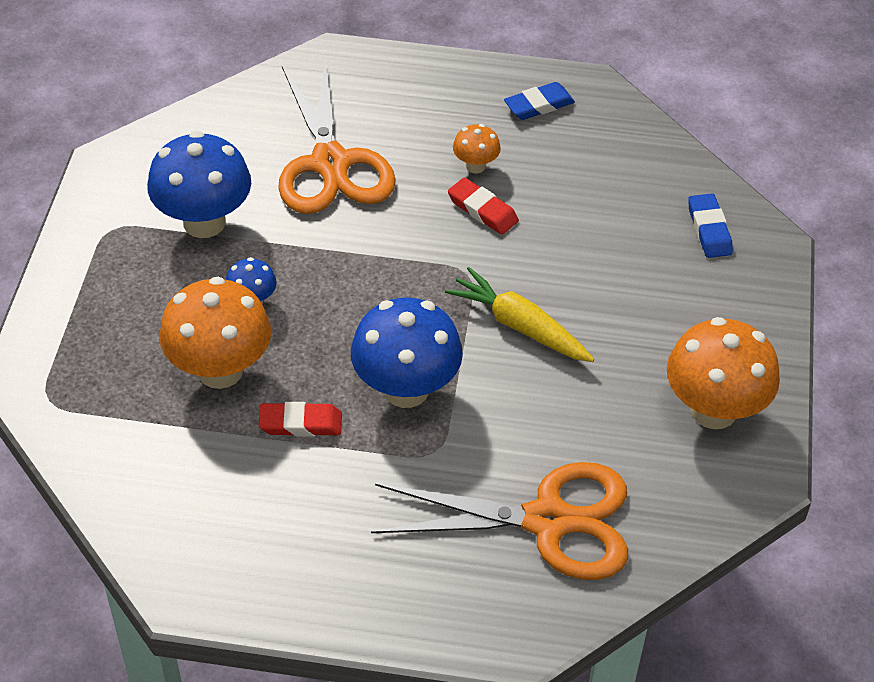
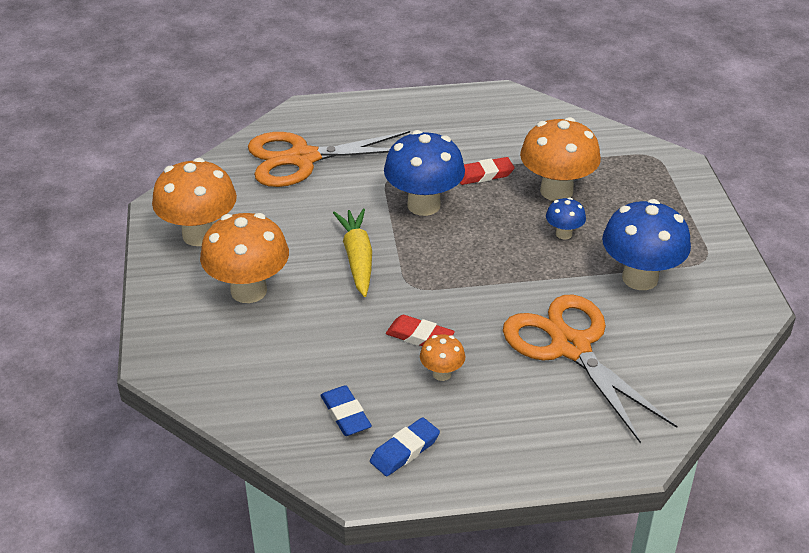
camera: 165 degrees right, 10 degrees down
yellow carrot [445,267,594,362] -> yellow carrot turned 120 degrees counterclockwise [333,209,372,297]
blue eraser [688,193,733,258] -> blue eraser moved to [320,385,372,436]
none -> orange mushroom [200,213,289,303]

